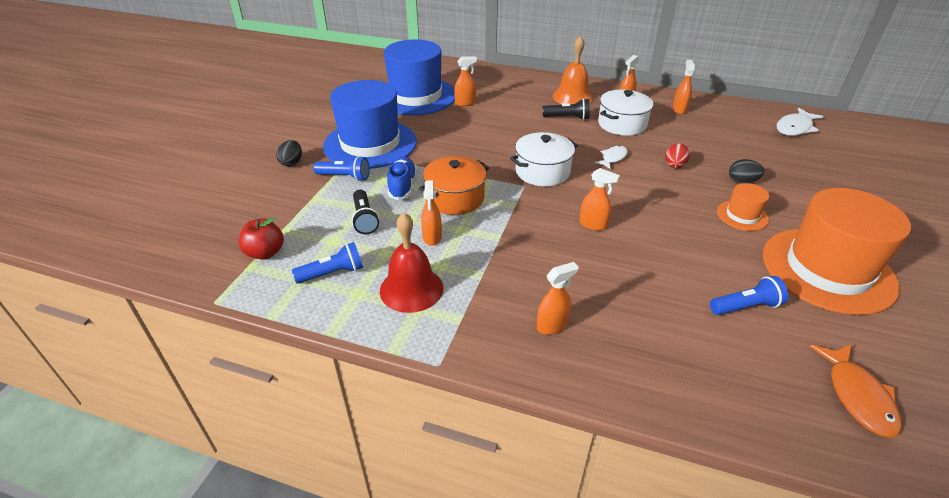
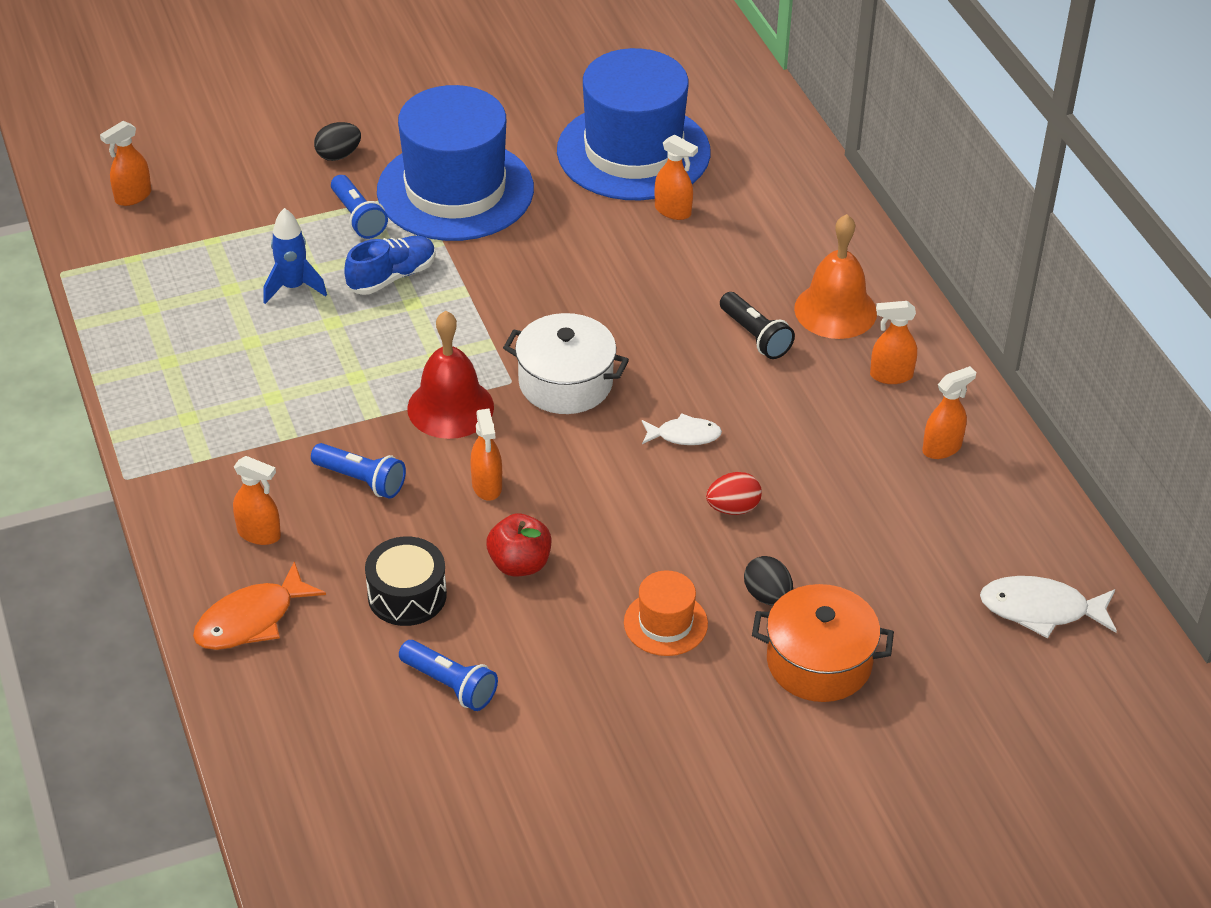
camera: 50 degrees right, 5 degrees up
red apple [239,218,284,260] -> red apple moved to [486,513,551,576]
blue flashlight [292,242,363,284] -> blue flashlight moved to [311,443,406,499]
black flashlight [351,190,379,234] -> blue rocket [263,208,327,304]
red bell [380,212,443,313] -> red bell moved to [407,311,494,439]
orange pot [418,156,489,215] -> orange pot moved to [752,584,894,702]
orange spray bottle [421,180,442,246] -> orange spray bottle moved to [100,121,152,206]
white pot [598,90,654,136] -> none
orange hat [763,188,911,315] -> none
orange fish [810,344,902,438] -> orange fish moved to [193,561,326,650]
none -> black drum [365,536,447,626]

